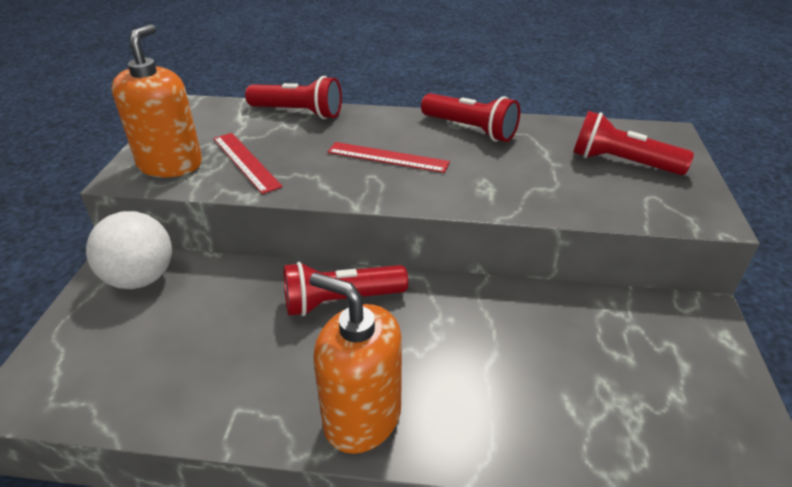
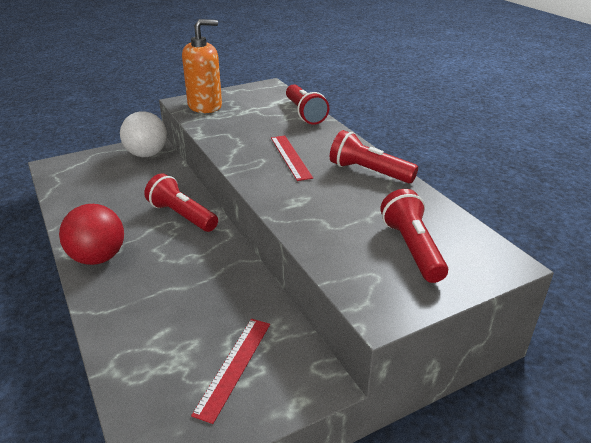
camera: 55 degrees right, 5 degrees down
red ruler [213,133,283,194] -> red ruler moved to [191,319,270,424]
orange soap dispenser [310,273,402,454] -> red ball [59,204,124,265]
red flashlight [421,93,520,142] -> red flashlight turned 120 degrees clockwise [330,130,418,183]

